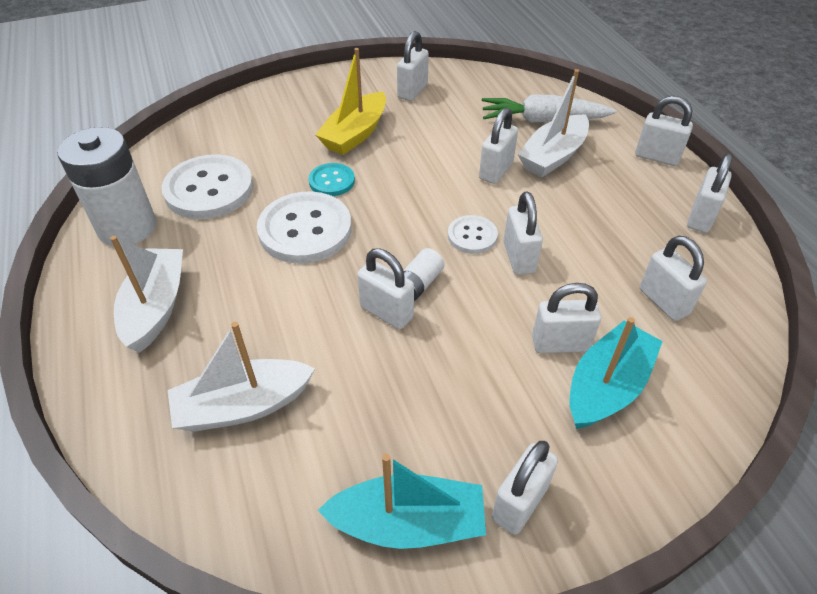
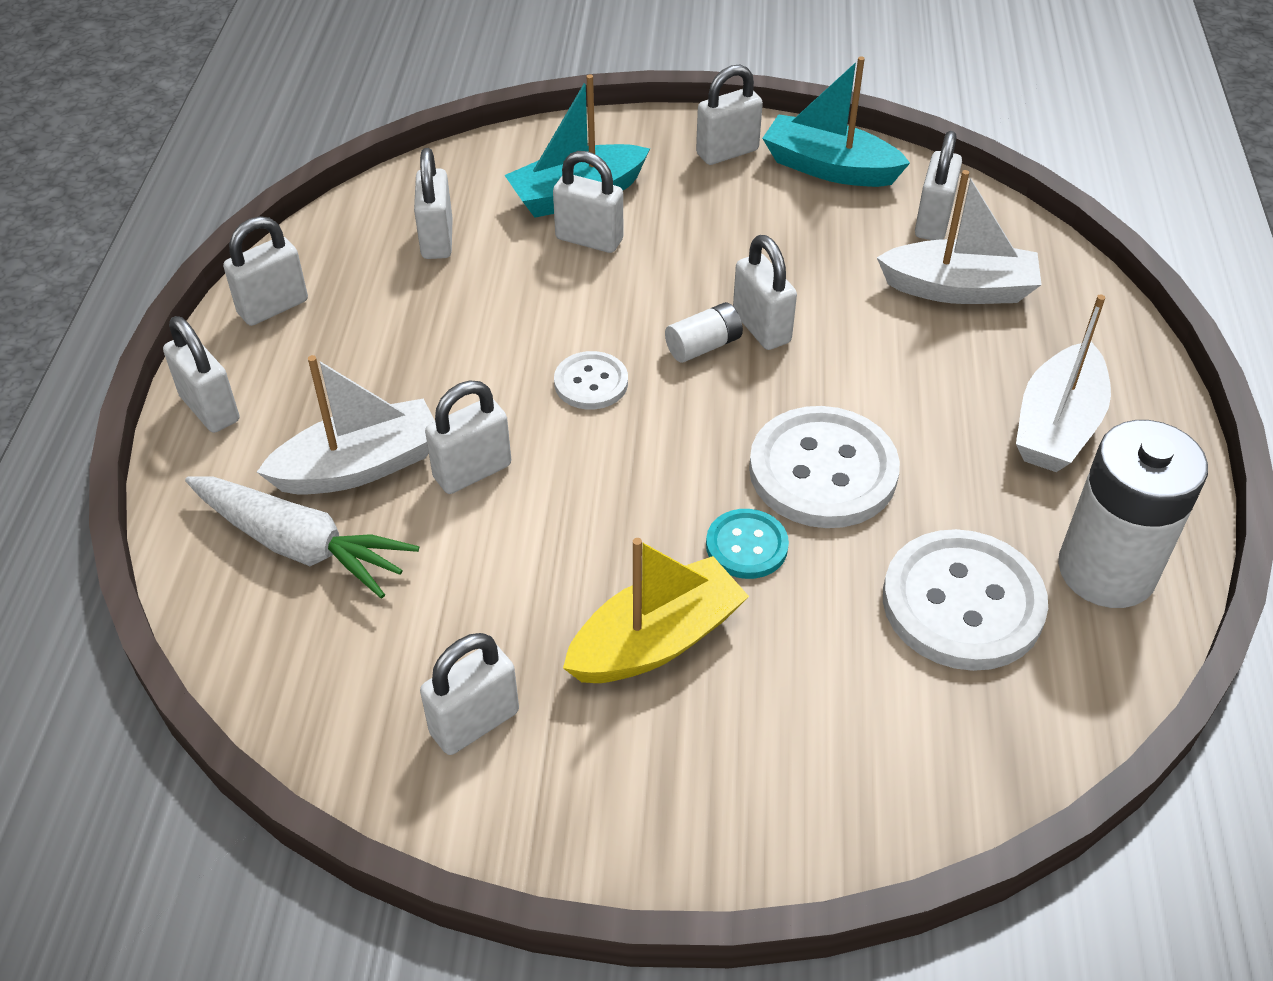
camera: 155 degrees left, 0 degrees up
white padlock [504,192,543,275] -> white padlock moved to [915,131,962,240]

